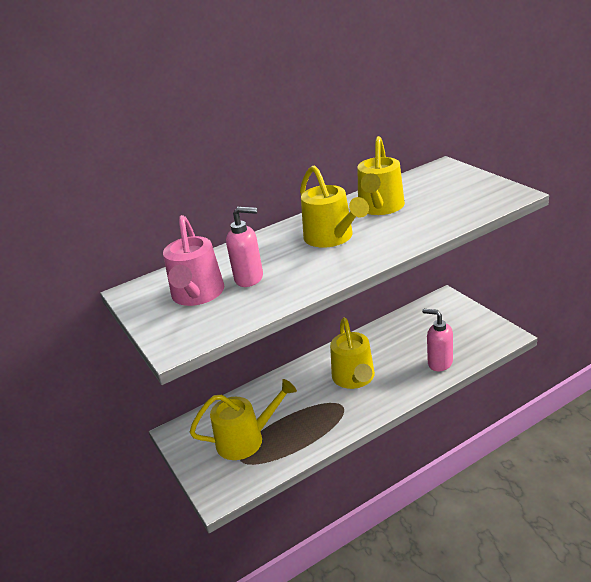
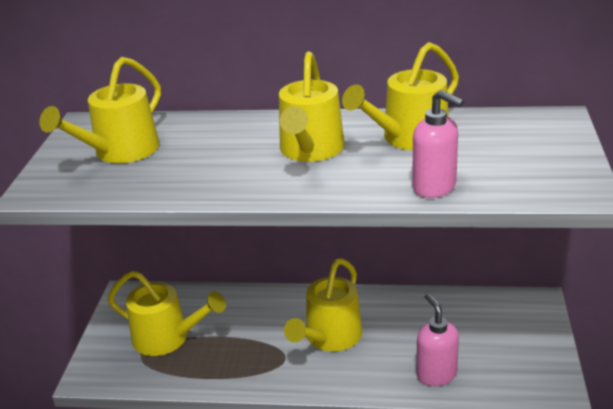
camera: 35 degrees right, 0 degrees up
pink watering can [163,215,224,306] -> yellow watering can [40,57,161,163]
pink soap dispenser [226,207,263,287] -> pink soap dispenser moved to [412,90,464,198]

